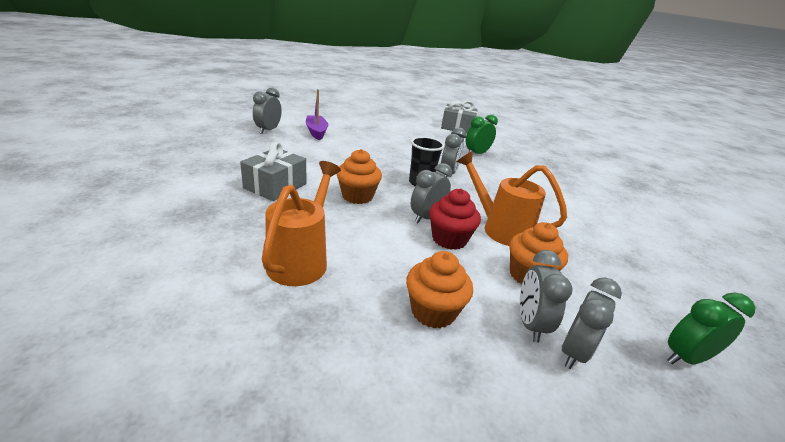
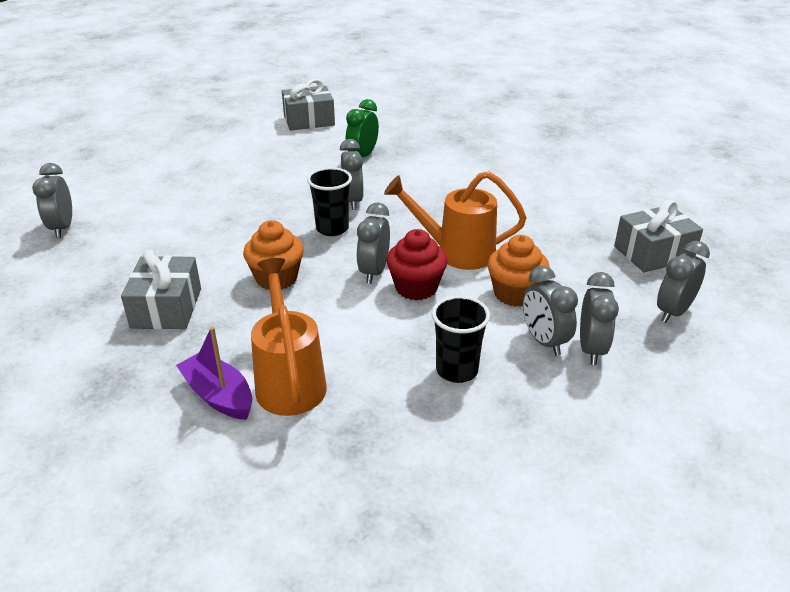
camera: 25 degrees left, 5 degrees up
purple boat [306,89,328,140] -> purple boat moved to [176,327,252,420]
orange cupcake [406,251,473,328] -> black cup [432,296,490,383]
green clock [668,293,755,364] -> grey clock [657,241,710,323]
none -> grey gift [614,200,703,272]

